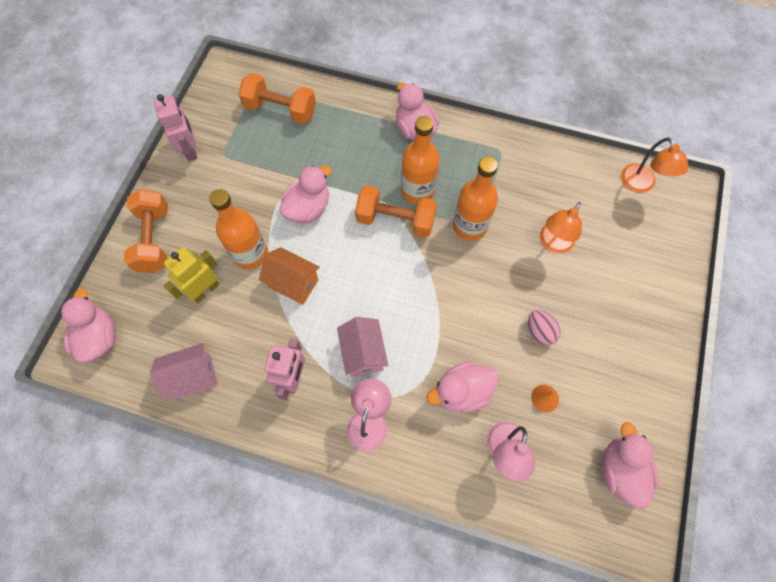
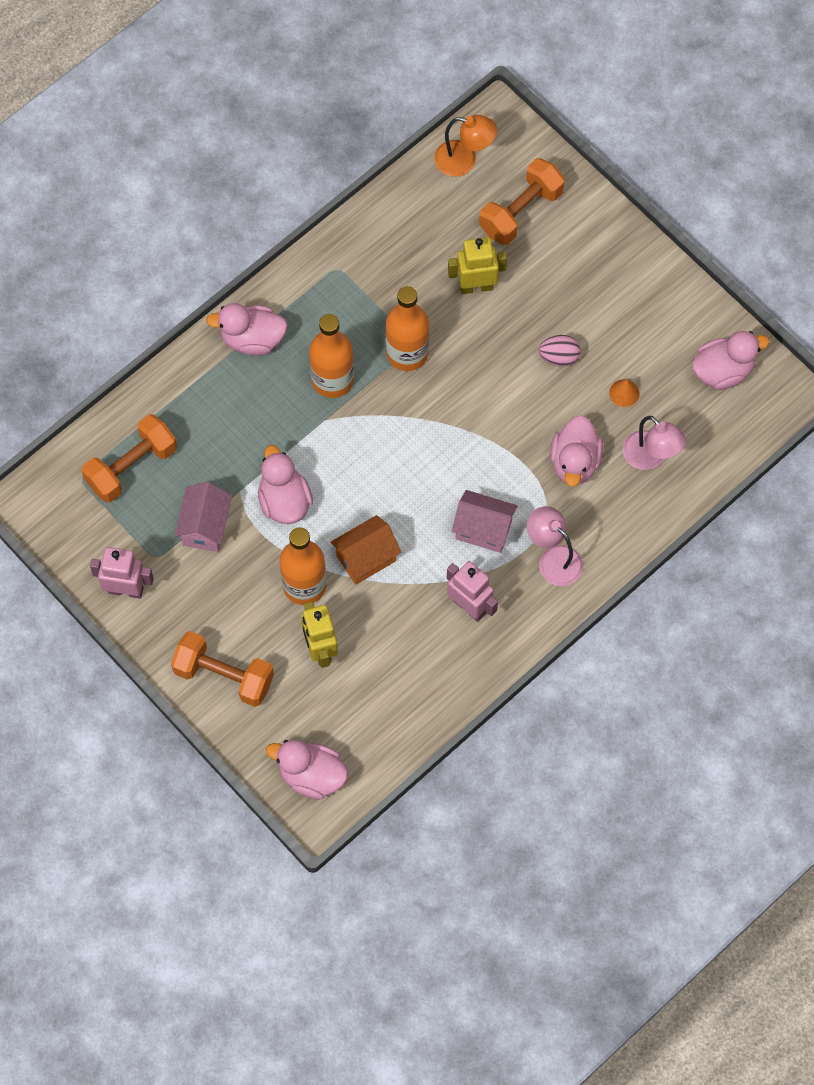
camera: 60 degrees left, 0 degrees up
pink house [150,343,218,400] -> pink house moved to [175,482,232,552]
orange dumbbell [355,185,437,238] -> orange dumbbell moved to [479,158,565,245]
orange lamp [540,202,582,253] -> yellow robot [448,237,507,294]
pink duck [602,422,659,509] -> pink duck turned 135 degrees clockwise [691,331,769,390]

